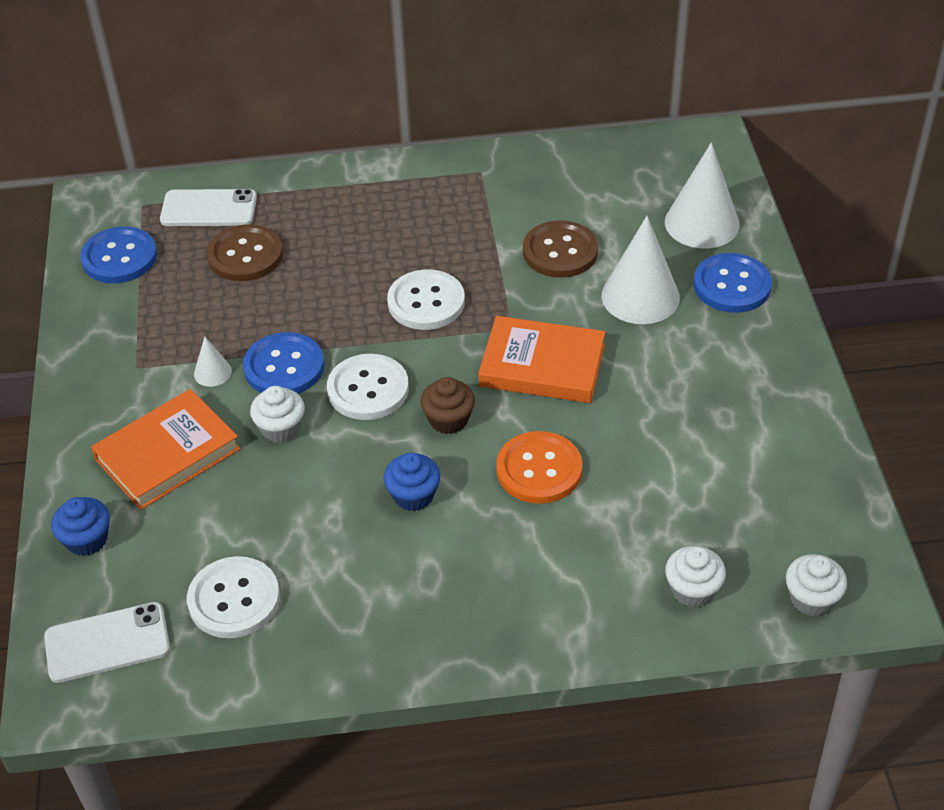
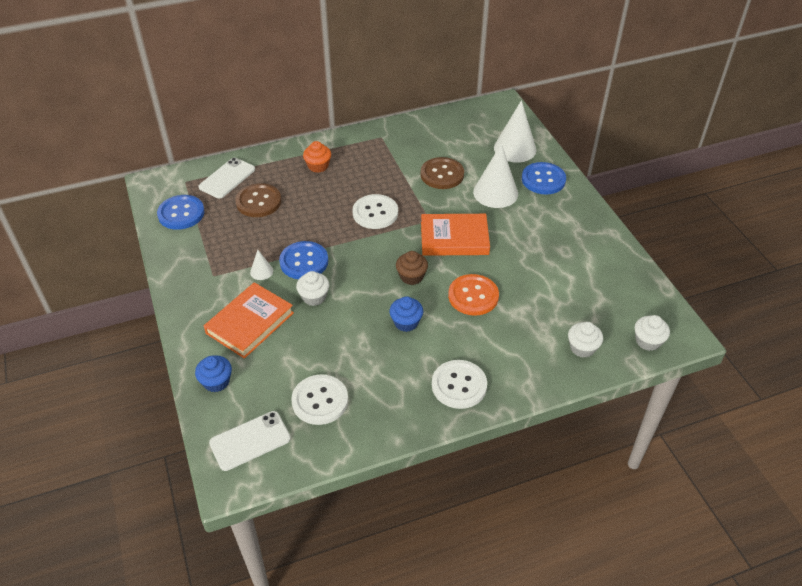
camera: 15 degrees left, 0 degrees up
white phone [160,189,257,226] -> white phone turned 45 degrees counterclockwise [198,158,255,199]
white button [327,354,409,420] -> white button moved to [432,360,487,409]
none -> orange cupcake [303,141,331,173]

